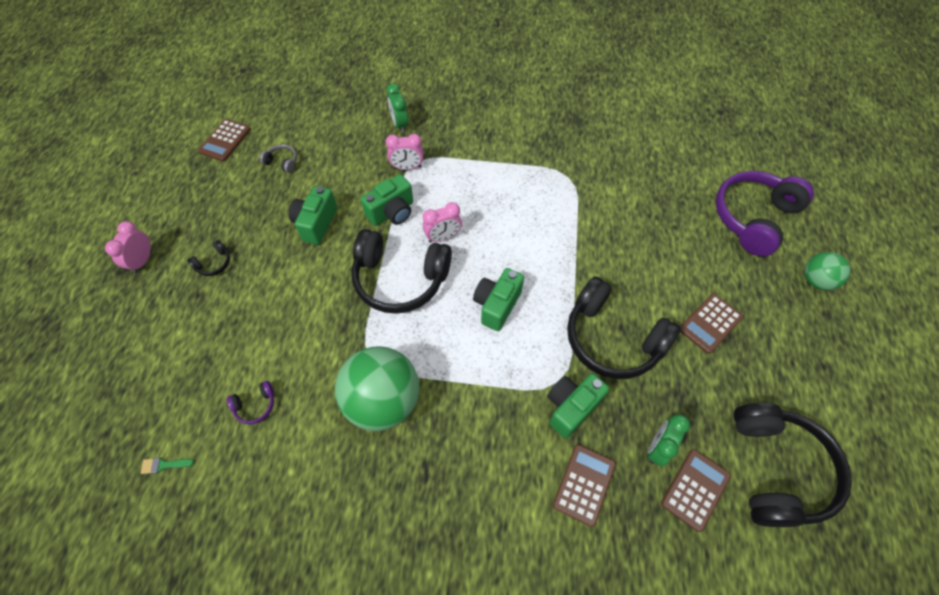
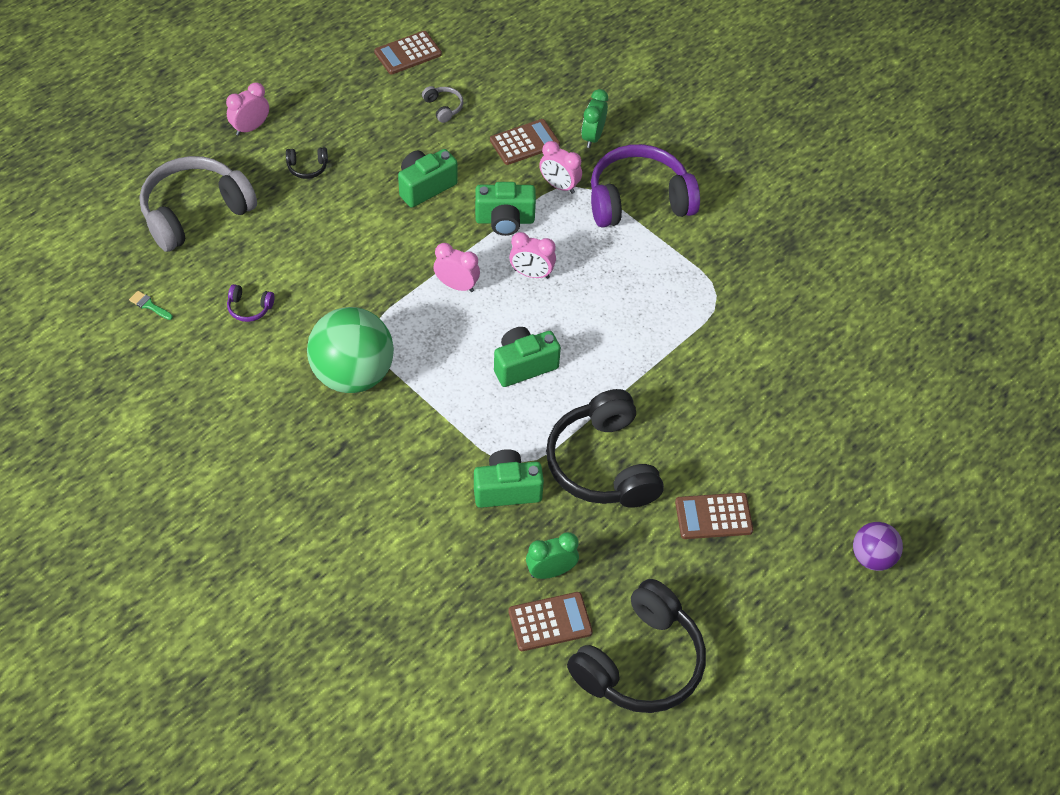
camera: 35 degrees right, 5 degrees down
black headphones [351,229,452,314] -> pink clock [434,243,480,292]
brown calculator [553,444,616,527] -> brown calculator moved to [490,119,560,165]
purple headphones [715,171,814,257] -> purple headphones moved to [591,144,700,227]
green ball [804,252,850,290] -> purple ball [853,522,903,571]
none -> grey headphones [139,156,257,252]

